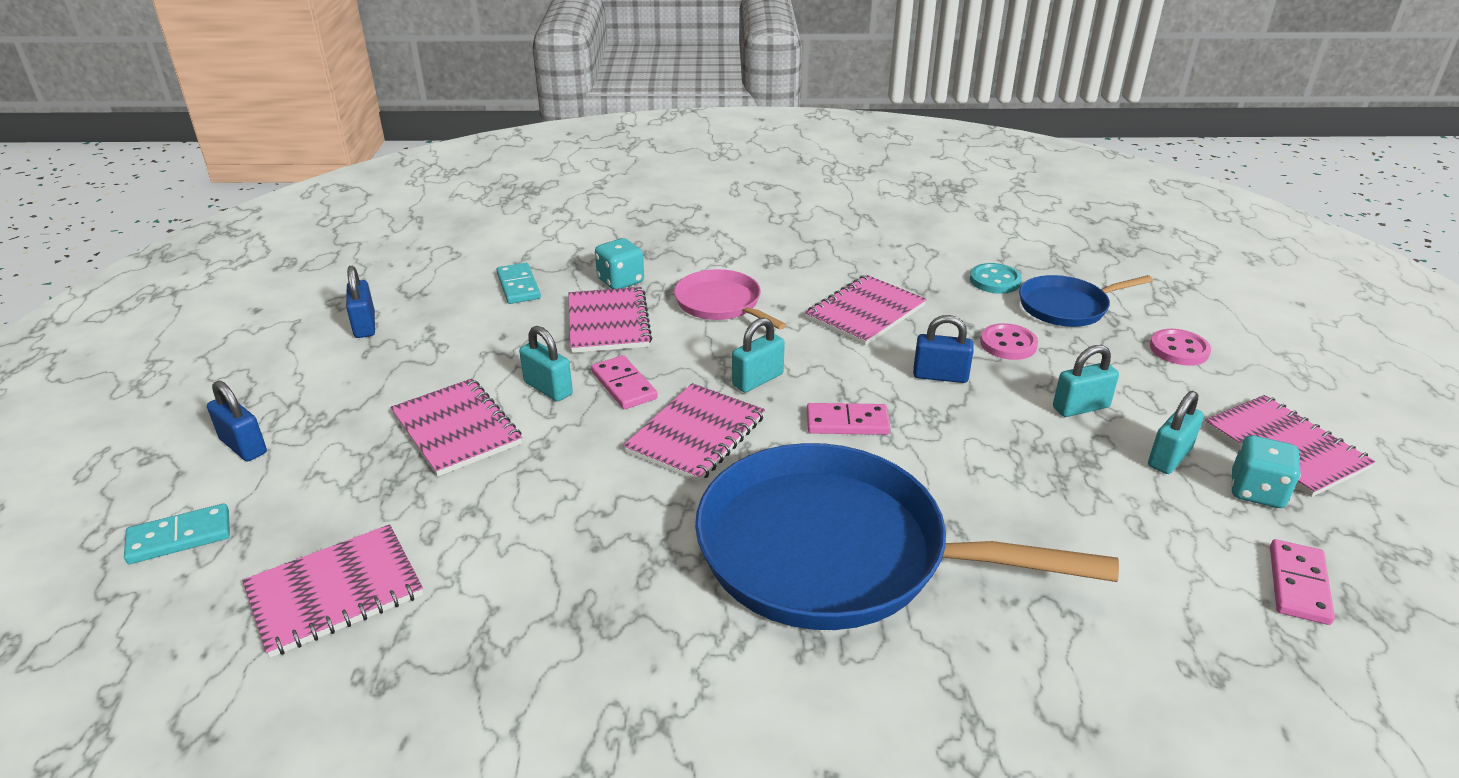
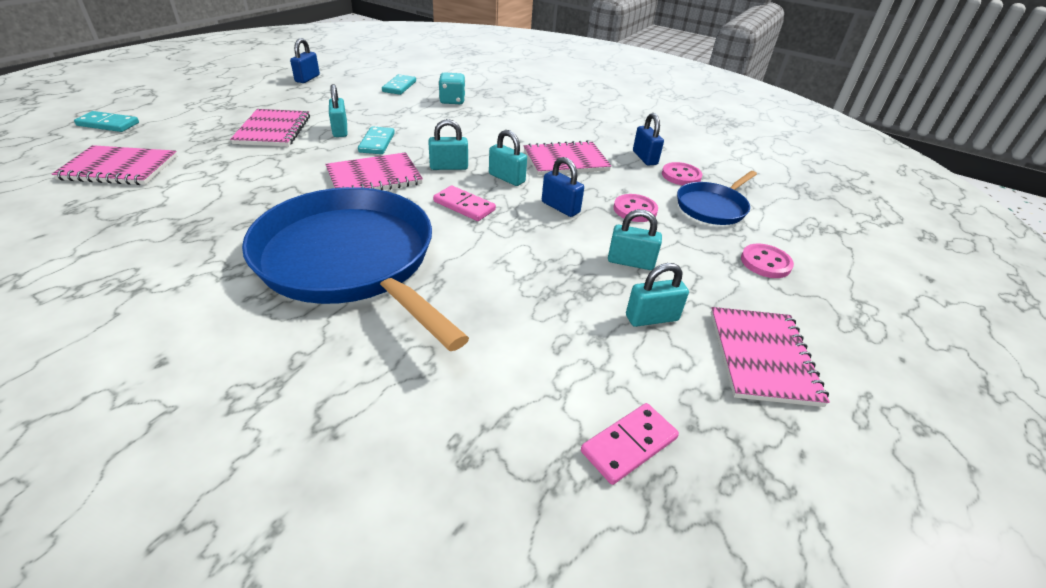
camera: 30 degrees right, 5 degrees up
blue padlock [207,380,267,462] -> blue padlock moved to [633,113,664,166]
pink notebook [568,287,652,353] -> none
pink domino [591,355,658,409] -> turquoise domino [358,126,395,154]
pink pan [674,269,786,330] -> none
turquoise button [970,263,1022,294] -> pink button [662,162,703,185]
blue pan [1019,275,1153,327] -> blue pan turned 60 degrees counterclockwise [677,171,757,225]
turquoise dice [1231,435,1301,508] -> none
none -> turquoise padlock [489,130,527,186]

